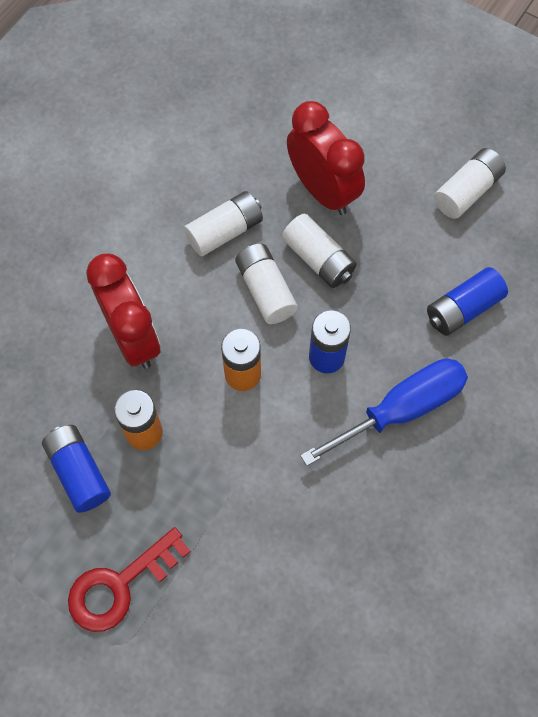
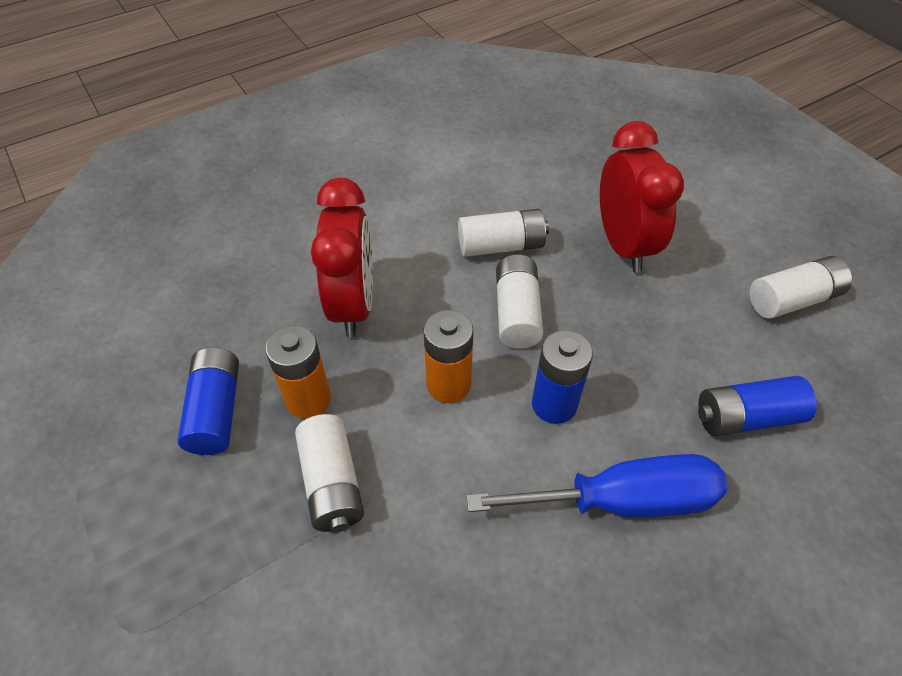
camera: 25 degrees right, 15 degrees down
red key [68,527,191,632] -> none
white battery [282,214,357,288] -> white battery moved to [295,414,364,532]

